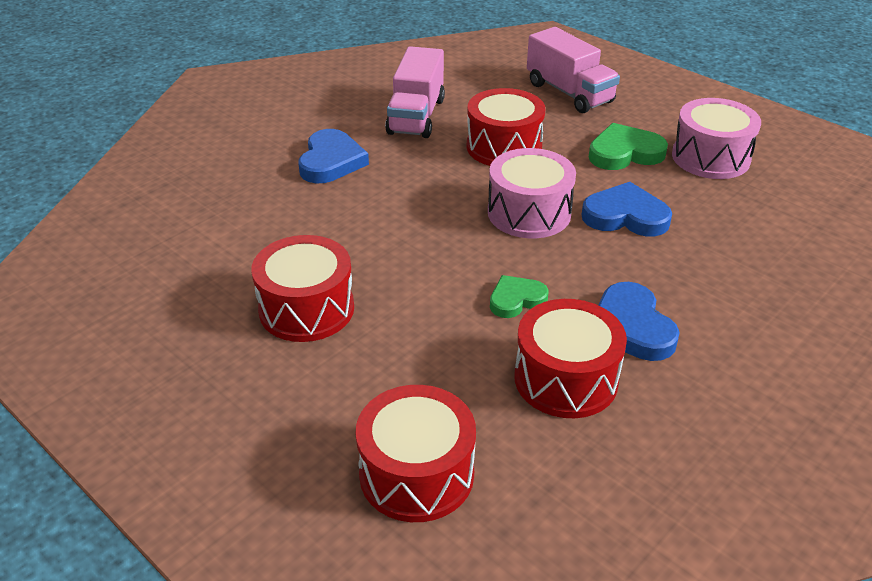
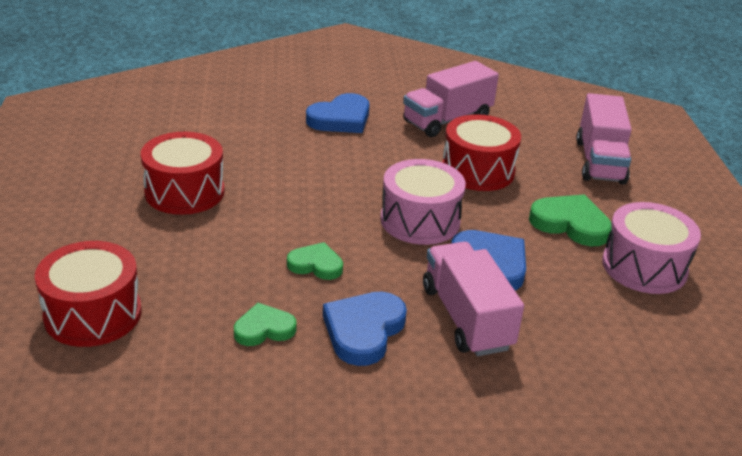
camera: 40 degrees right, 5 degrees down
red drum [515,299,627,418] -> green heart [234,303,297,346]
none -> pink truck [423,242,524,356]

